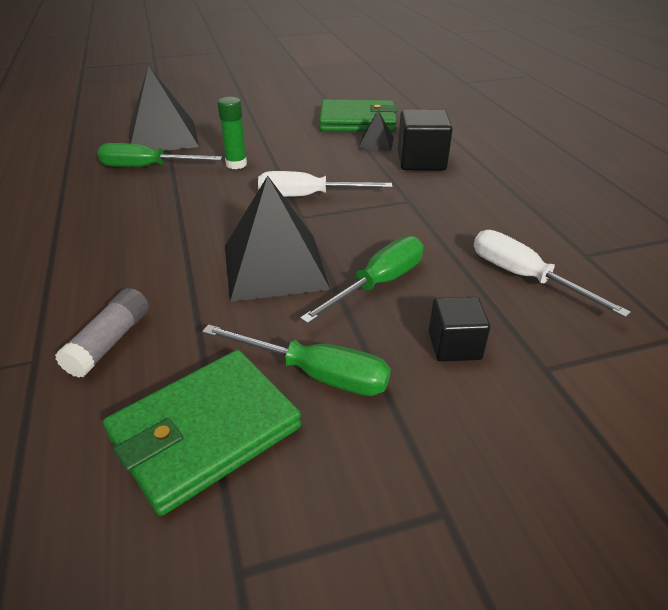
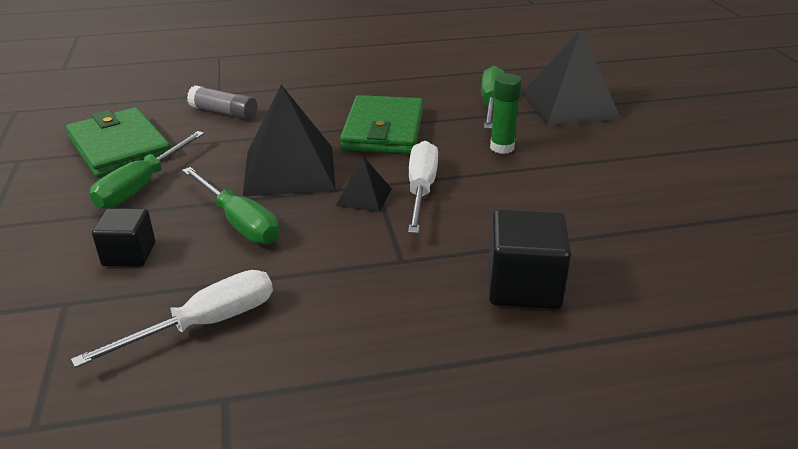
camera: 95 degrees right, 5 degrees down
green wallet [320,99,398,132] -> green wallet moved to [340,95,423,154]
black pyramid [358,110,394,151] -> black pyramid moved to [336,156,392,212]

